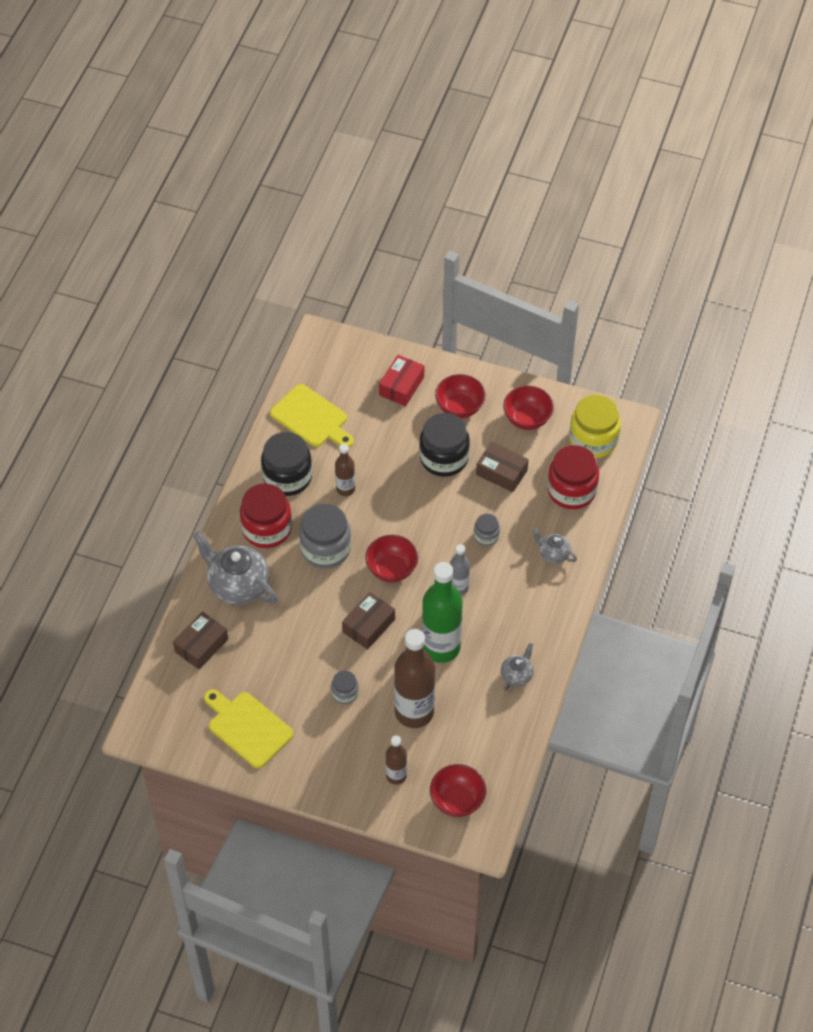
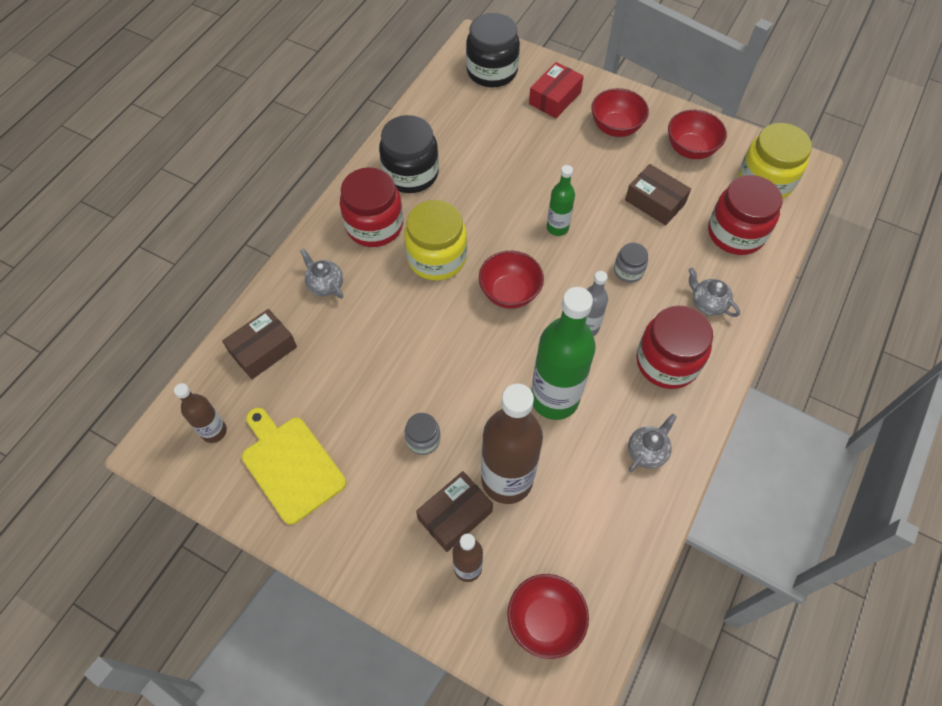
camera: 10 degrees right, 5 degrees up
grey teapot [193,531,278,605] -> grey teapot [300,248,343,298], size x0.51
yellow cutting board [270,384,354,448] -> none
grey jar [299,504,351,569] -> yellow jar [404,200,467,281]
brown bottle [335,444,355,496] -> brown bottle moved to [174,383,227,443]
brown box [342,592,395,649] -> brown box moved to [416,471,493,552]
black jar [419,413,470,477] -> black jar moved to [466,13,520,87]
none -> green bottle [547,165,575,236]
none -> red jar [636,305,713,389]

